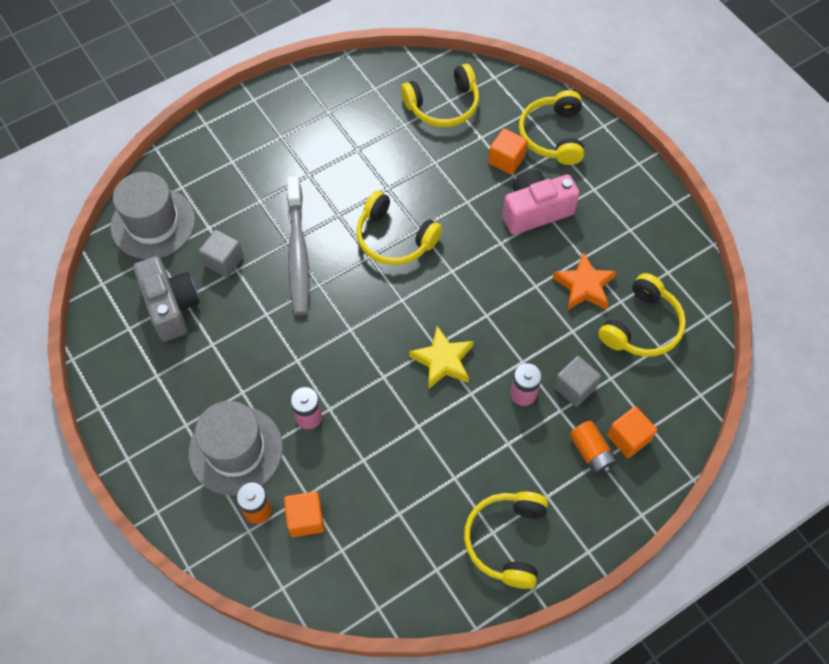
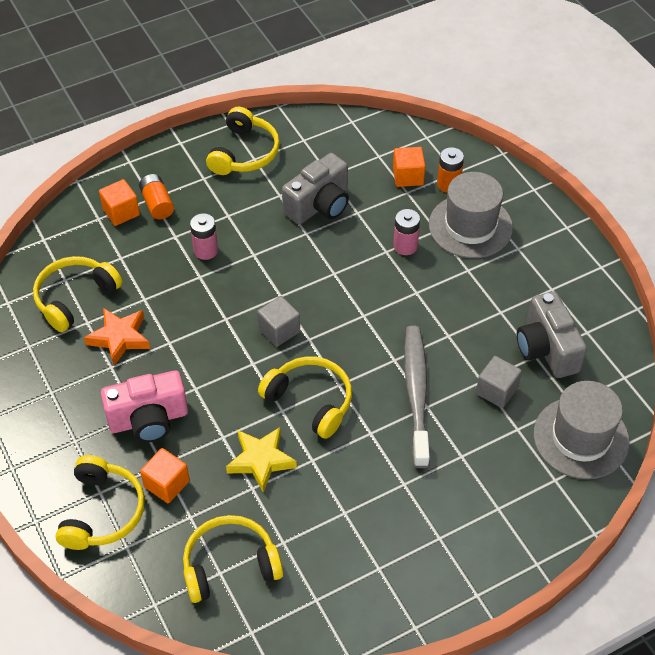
camera: 175 degrees left, 10 degrees down
yellow star [409,326,473,389] -> yellow star moved to [226,427,297,493]
grey cube [554,356,601,407] -> grey cube moved to [257,296,300,347]
none -> grey camera [282,153,349,225]

